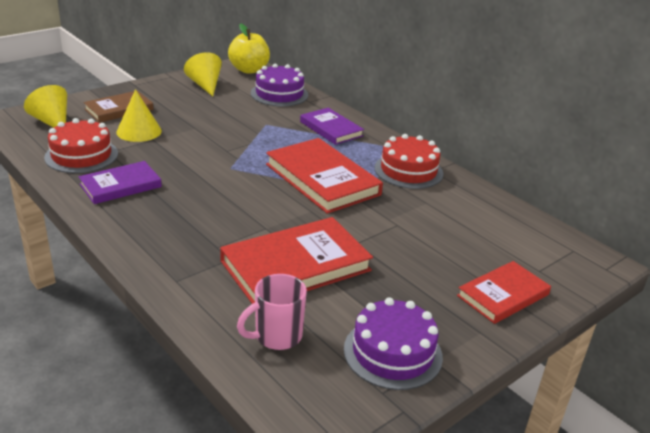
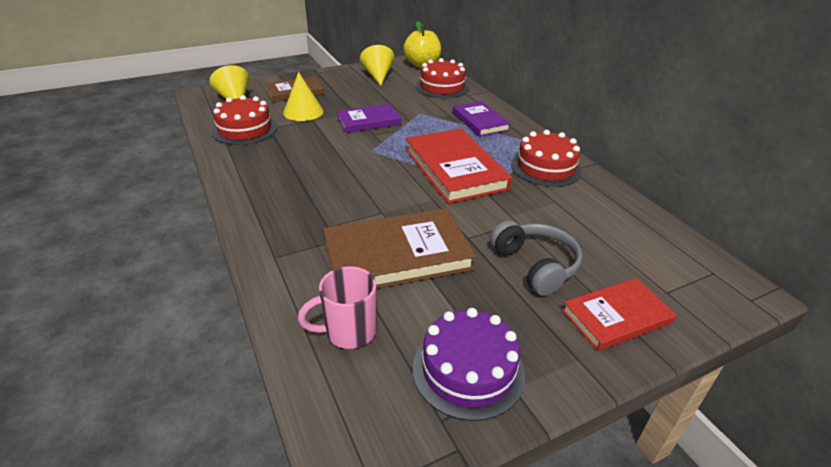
camera: 15 degrees right, 5 degrees up
purple book [79,161,162,204] -> purple book moved to [337,104,401,133]
red book [220,217,373,304] -> brown book [323,208,476,289]
purple cake [251,64,308,106] -> red cake [416,58,469,98]
none -> grey headphones [490,220,583,296]

